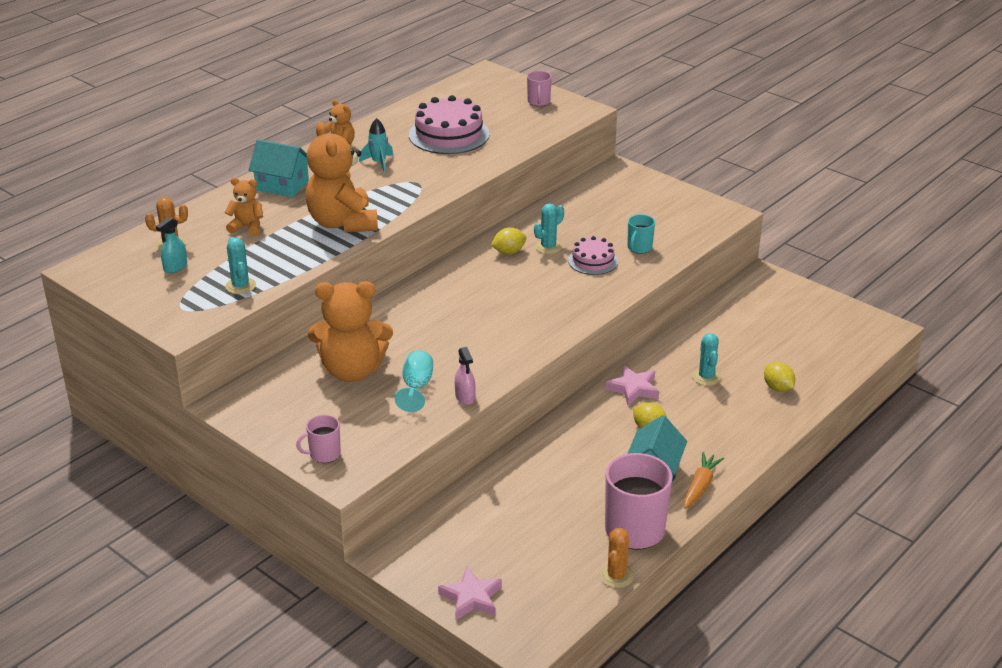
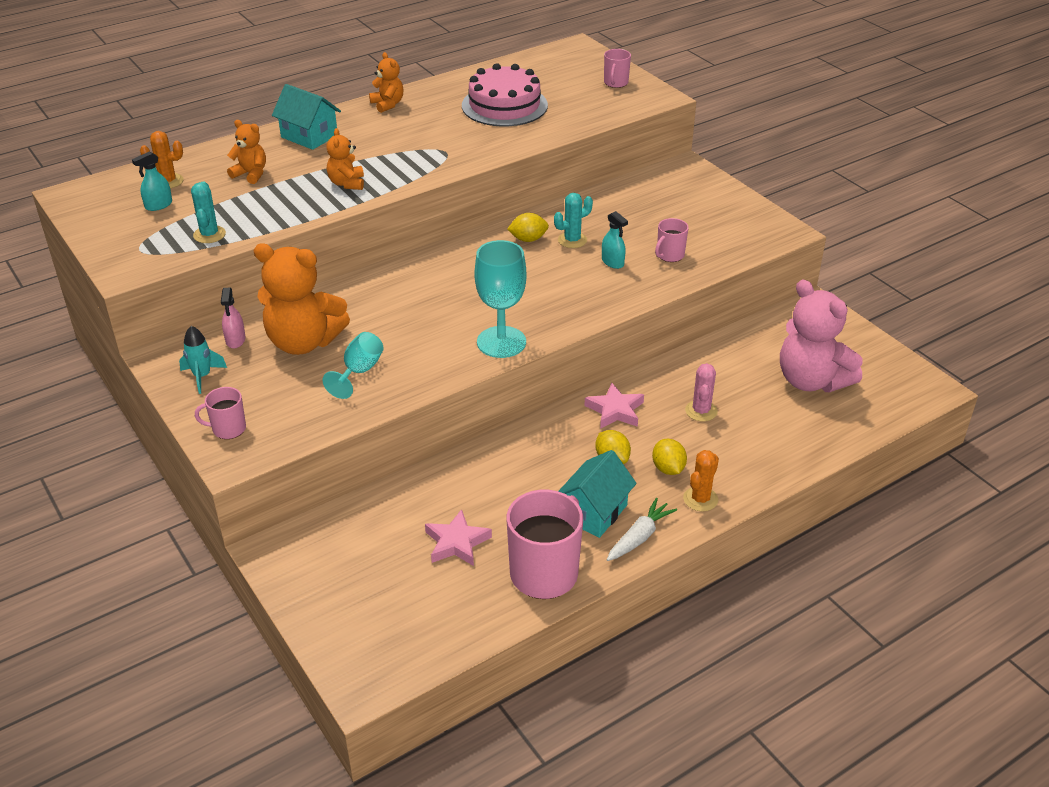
camera: 15 degrees right, 5 degrees up
orange teddy bear [306,122,378,233] -> orange teddy bear [326,128,364,190], size x0.50
turquoise rocket [359,118,393,173] -> turquoise rocket moved to [179,326,227,394]
pink star [438,567,502,620] -> pink star moved to [425,509,492,566]
pink spray bottle [455,347,475,405] -> pink spray bottle moved to [221,288,246,349]
pink cake [568,236,618,275] -> turquoise spray bottle [602,211,628,269]
orange cactus [600,528,634,588] -> orange cactus moved to [683,450,719,512]
turquoise mug [627,214,655,254] -> pink mug [655,218,689,262]
orange carrot [684,452,724,509] -> white carrot [607,498,677,561]
turquoise cactus [692,333,721,386] -> pink cactus [685,363,718,421]
yellow lemon [764,362,795,392] -> yellow lemon moved to [652,439,687,475]
none -> turquoise goblet [475,240,526,358]
none -> pink teddy bear [780,279,863,392]

